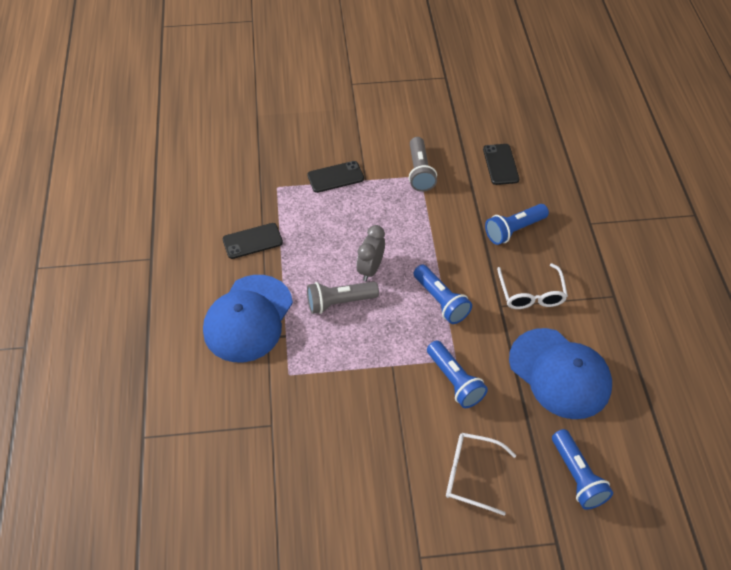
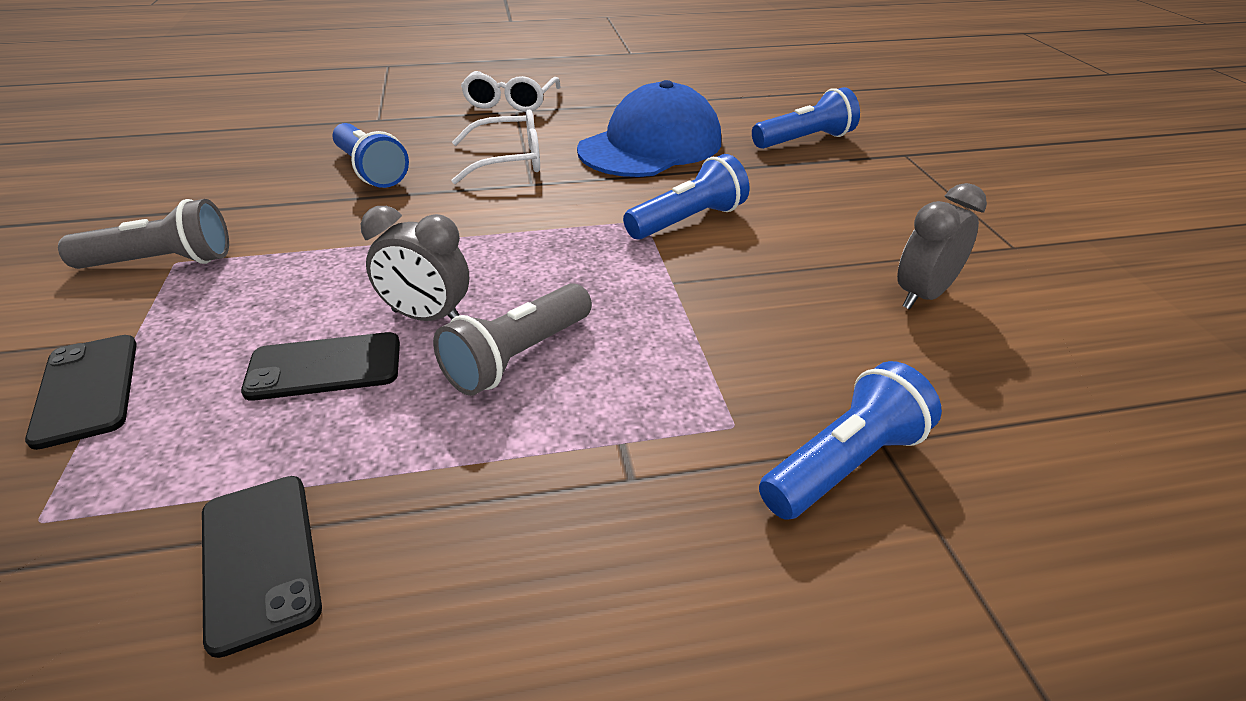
camera: 95 degrees left, 15 degrees down
blue cap [203,275,293,362] -> none
grey flashlight [307,282,379,314] -> grey flashlight turned 60 degrees clockwise [433,283,592,396]
blue flashlight [414,265,472,324] -> blue flashlight moved to [759,361,942,520]
white glasses [446,433,516,516] -> white glasses moved to [461,71,561,112]
black phone [483,144,519,185] -> black phone moved to [241,332,400,401]
none -> grey clock [897,183,987,309]

